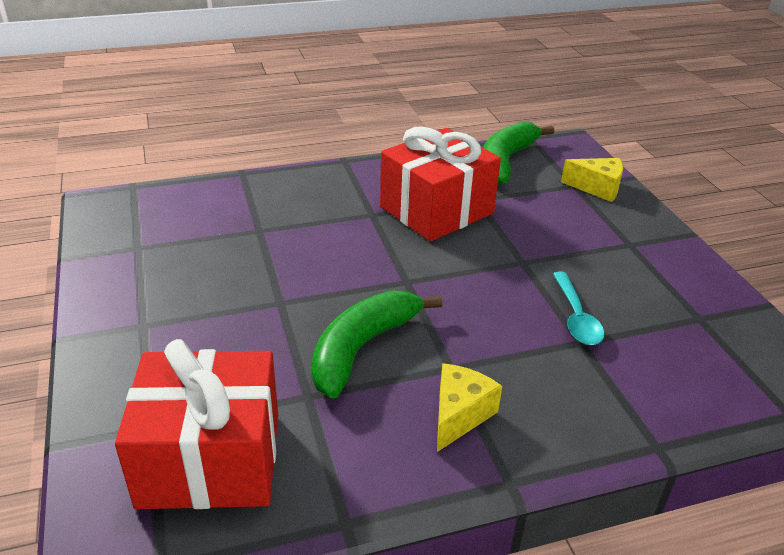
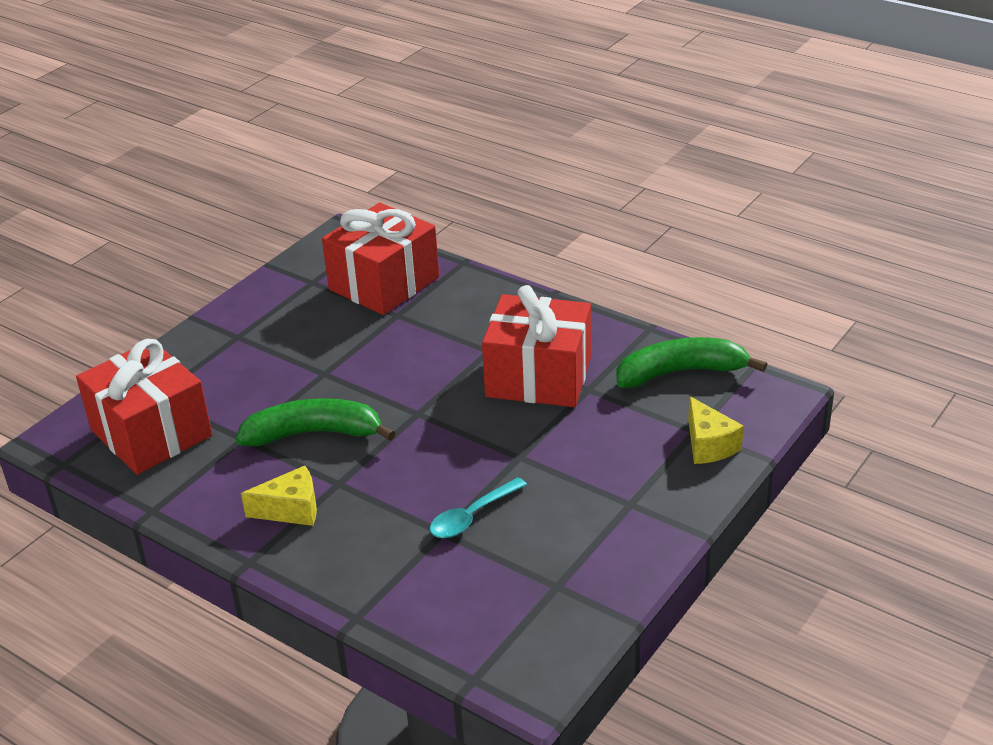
camera: 55 degrees right, 0 degrees up
none -> red gift [322,203,439,315]

